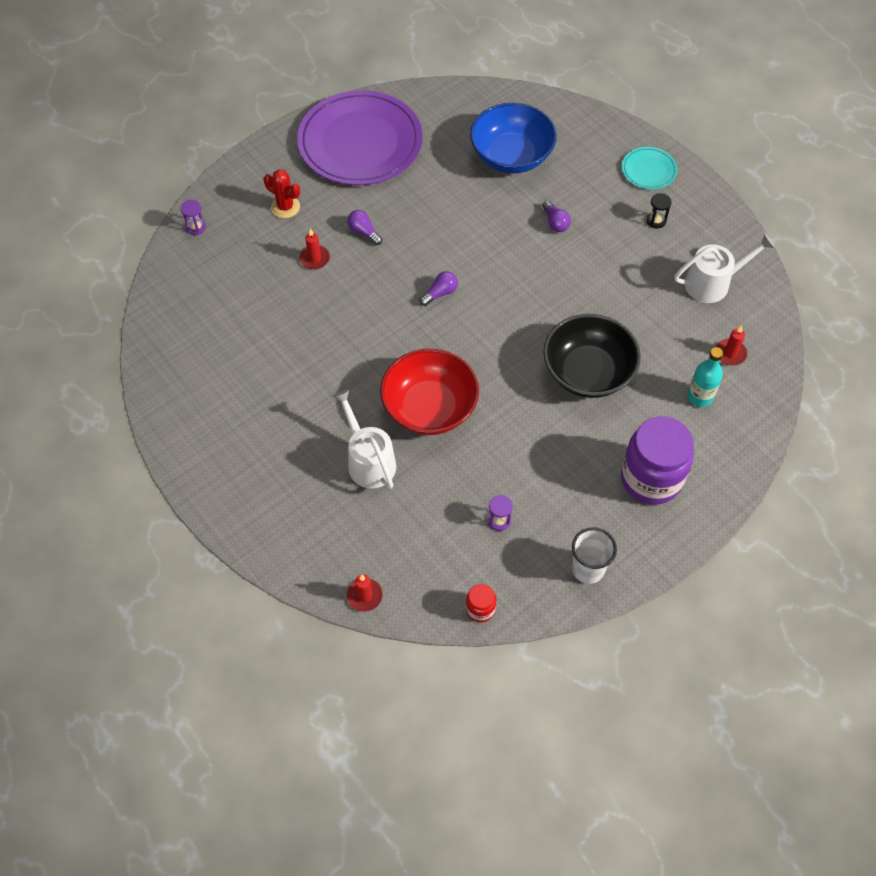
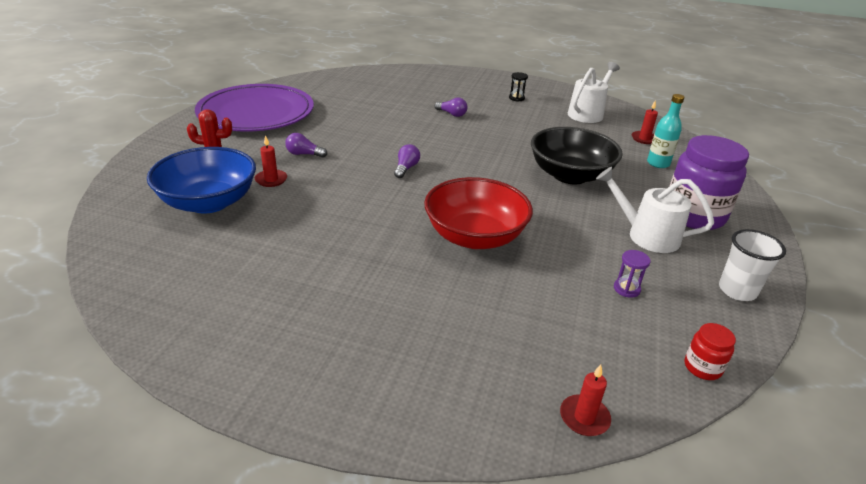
camera: 35 degrees left, 25 degrees down
purple hourglass [180,200,206,235] -> none
white watering can [332,389,396,489] -> white watering can moved to [596,167,714,253]
blue bowl [470,103,557,173] -> blue bowl moved to [147,147,256,214]
turquoise plate [622,147,678,190] -> none

